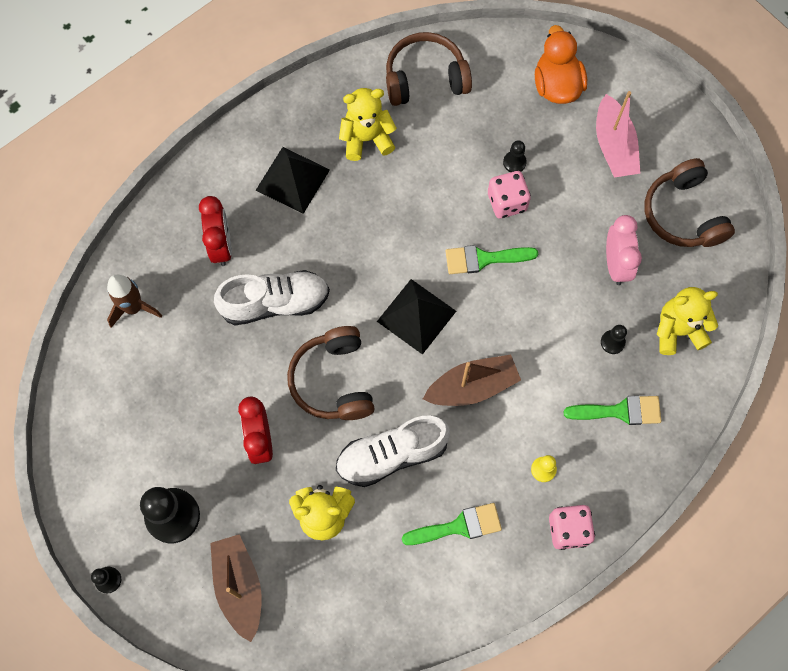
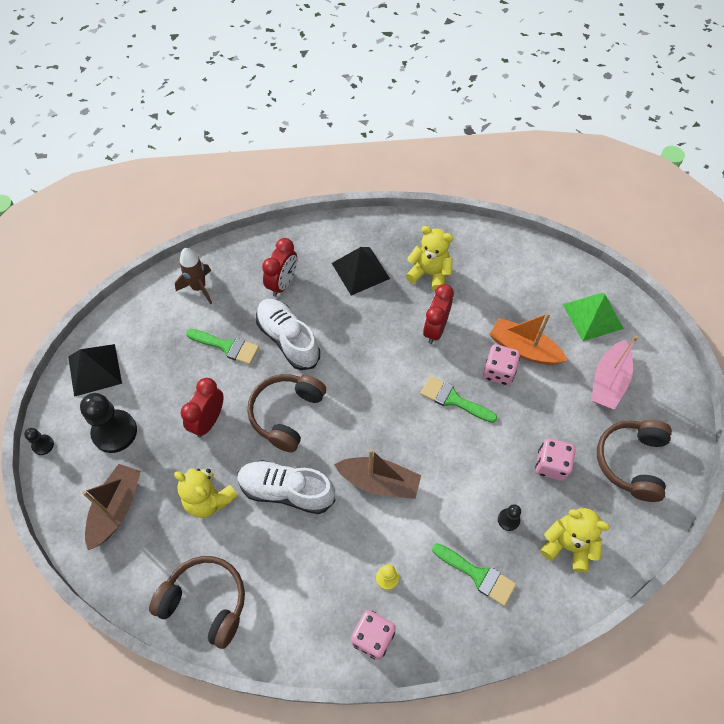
camera: 35 degrees right, 10 degrees down
white shoe [214,270,330,325] -> white shoe turned 150 degrees counterclockwise [256,299,320,370]
black pyramid [377,279,456,355] -> black pyramid moved to [68,344,122,397]
brown headphones [386,32,472,106] -> brown headphones moved to [149,556,245,649]
green brush [402,503,502,545] -> green brush moved to [186,329,259,365]
black pawn [503,140,527,172] -> orange boat [489,312,568,365]
orange duck [535,25,587,104] -> green pyramid [562,293,624,341]
pink clock [606,215,642,285] -> pink dice [535,438,576,481]
none -> red clock [423,284,454,344]

